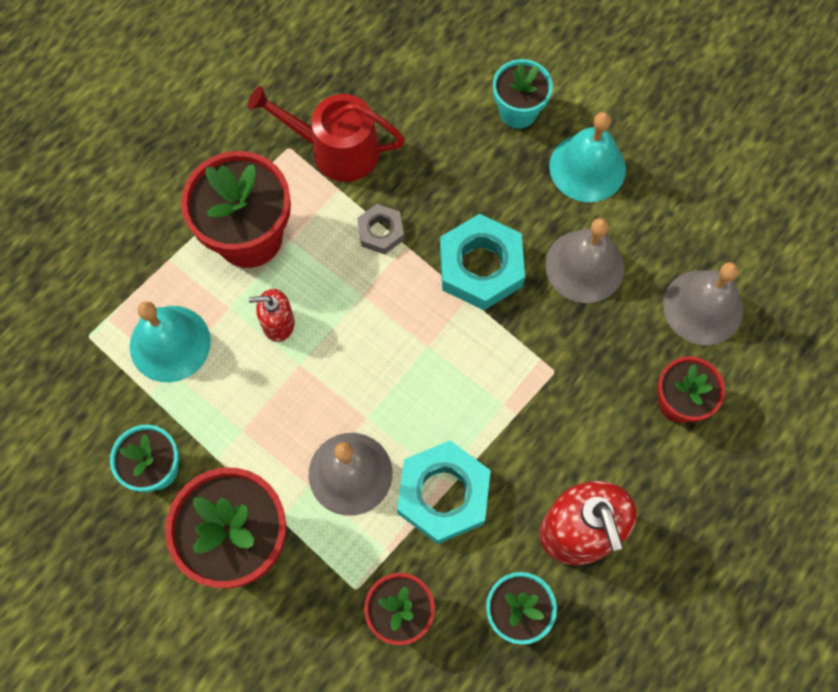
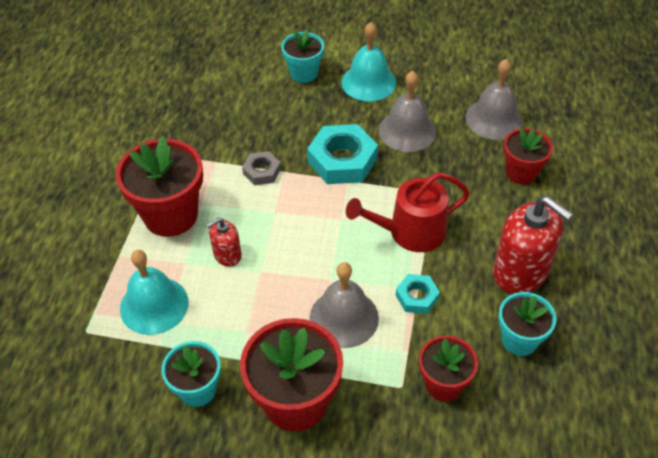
camera: 30 degrees left, 20 degrees down
red watering can [248,86,405,182] -> red watering can moved to [346,172,470,252]
turquoise nut [397,441,491,544] -> turquoise nut [396,274,440,314], size x0.54

